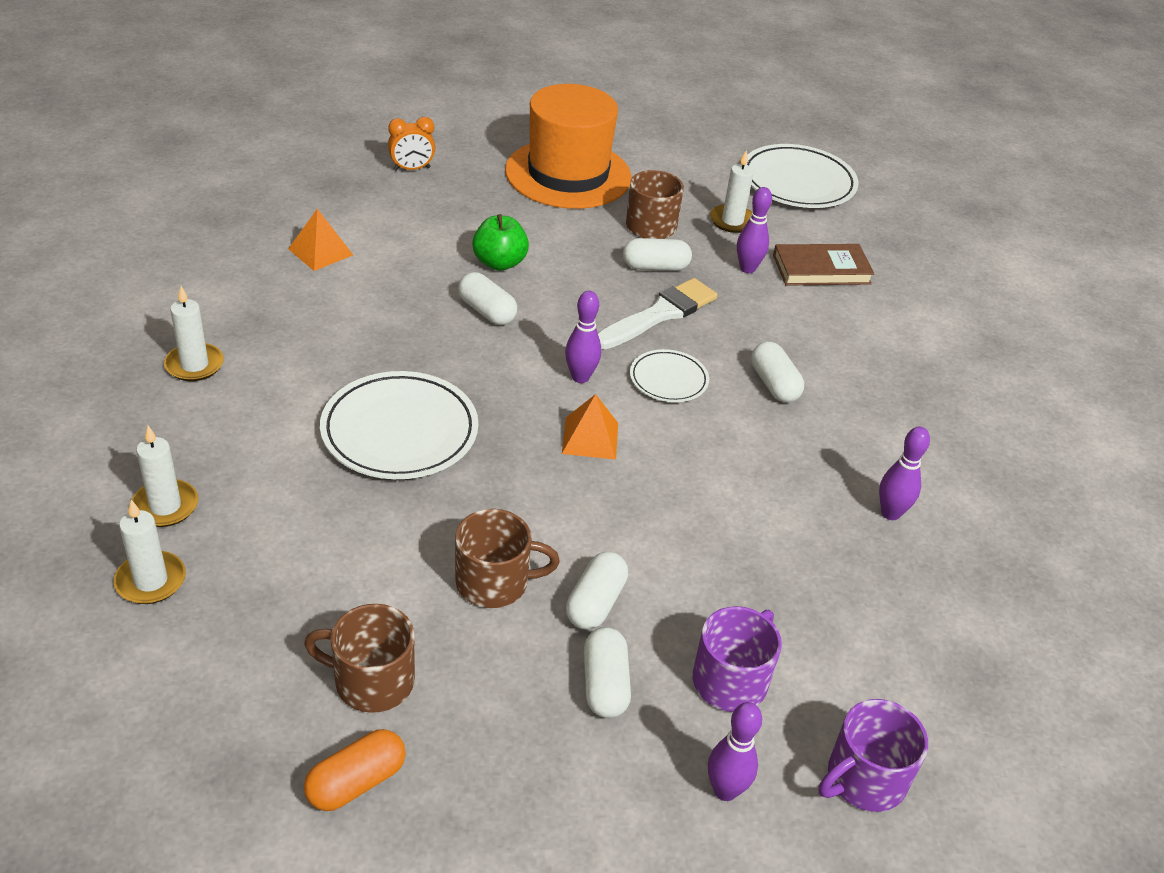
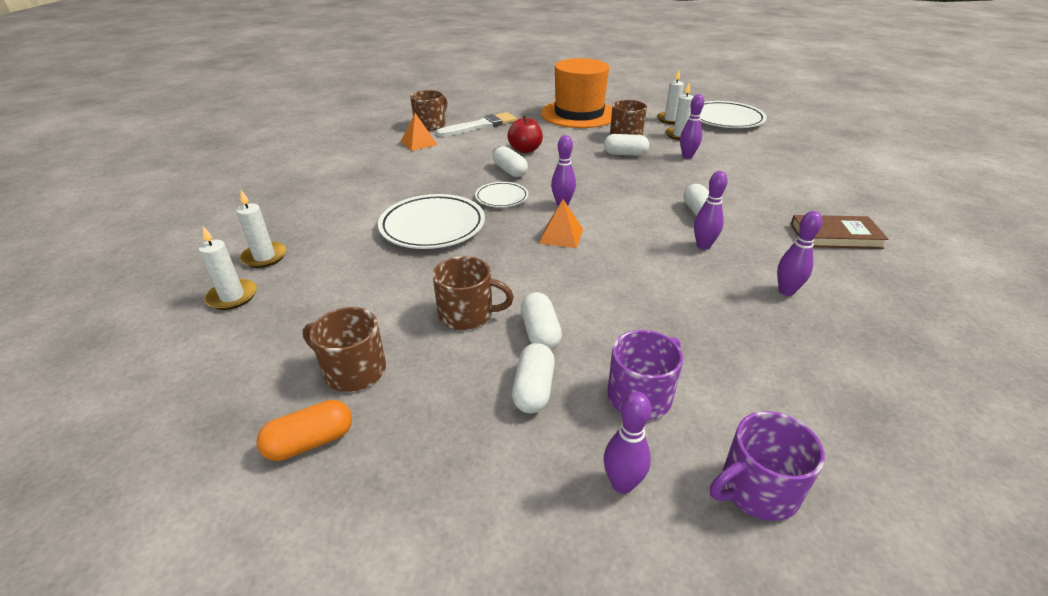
camera: 15 degrees right, 5 degrees down
white candle [164,286,224,381] -> white candle moved to [657,70,684,124]
orange clock [388,117,435,171] -> none
green apple [472,214,529,271] -> red apple [507,115,543,153]
white capsule [566,552,628,630] -> white capsule turned 45 degrees counterclockwise [521,292,562,350]
white brush [598,278,718,349] -> white brush moved to [436,112,517,137]
white plate [630,349,709,402] -> white plate moved to [475,182,528,207]
brown book [773,244,874,286] -> brown book moved to [790,215,888,249]
none -> brown mug [410,90,447,131]
none -> purple bowling pin [694,171,728,250]

